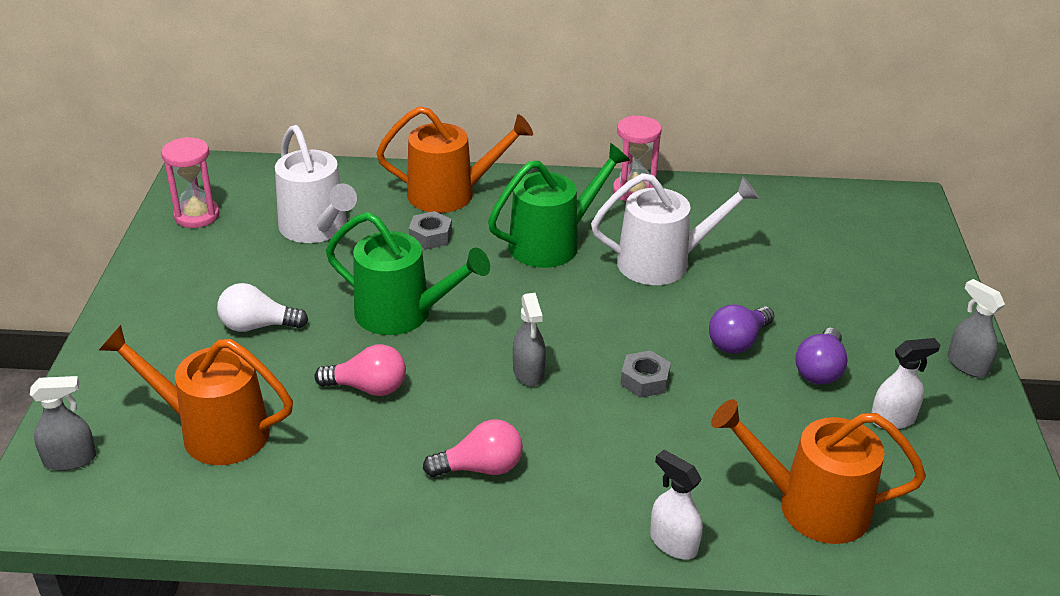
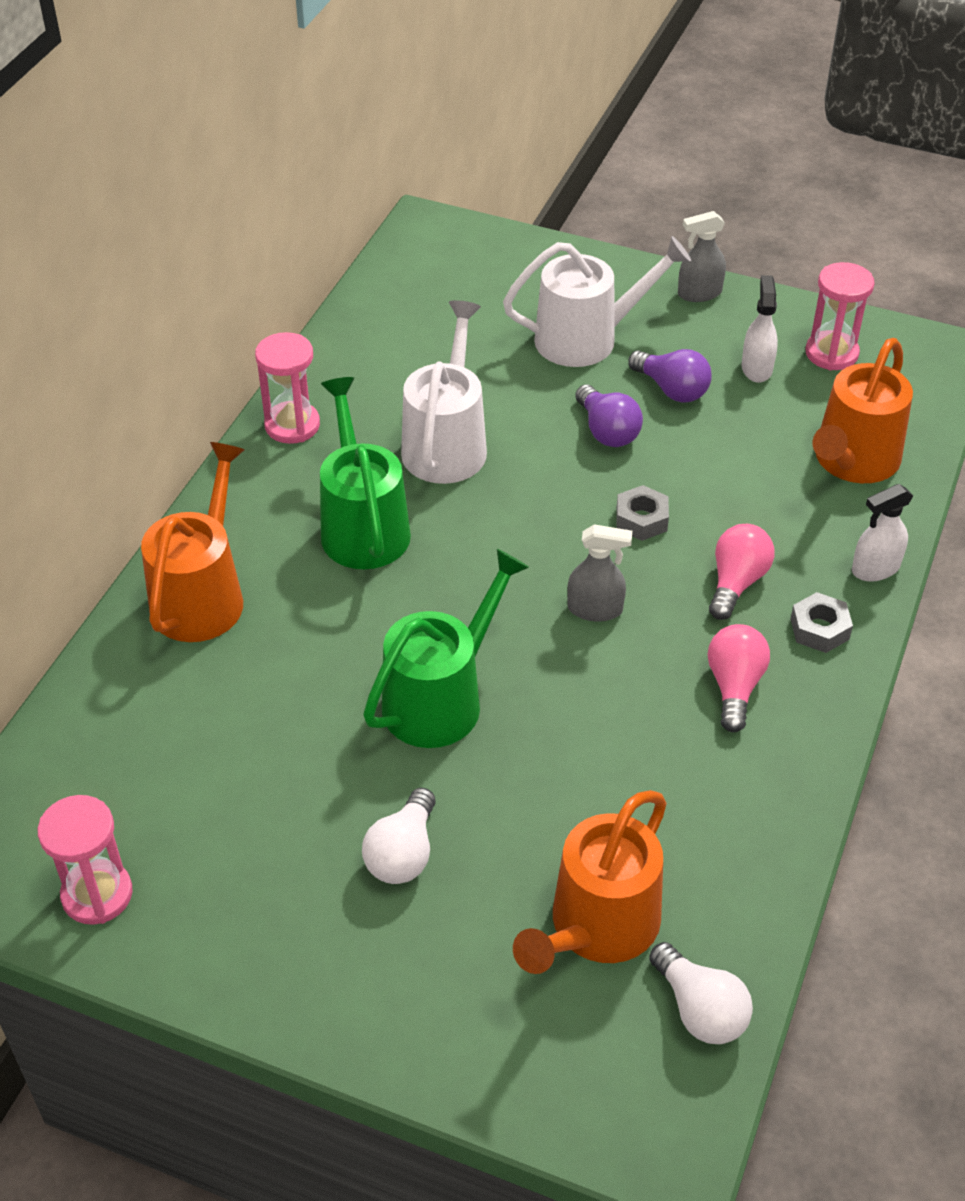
camera: 70 degrees left, 10 degrees up
grey spray bottle [30,376,96,471] -> none
white watering can [275,125,357,243] -> white watering can moved to [503,236,691,367]
pink light bulb [315,344,406,396] -> pink light bulb moved to [709,524,775,620]
grey nut [409,211,452,250] -> grey nut moved to [790,592,853,653]
none -> white light bulb [649,942,753,1044]
none -> pink hourglass [805,262,875,370]

